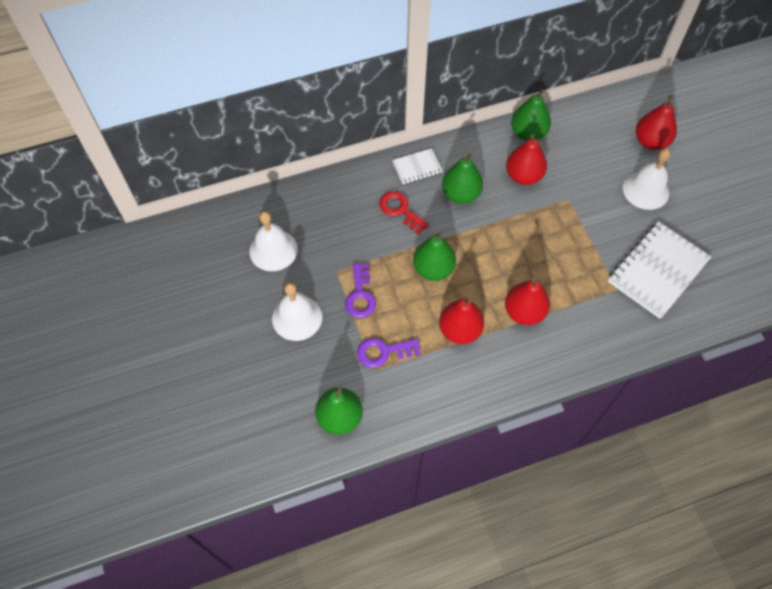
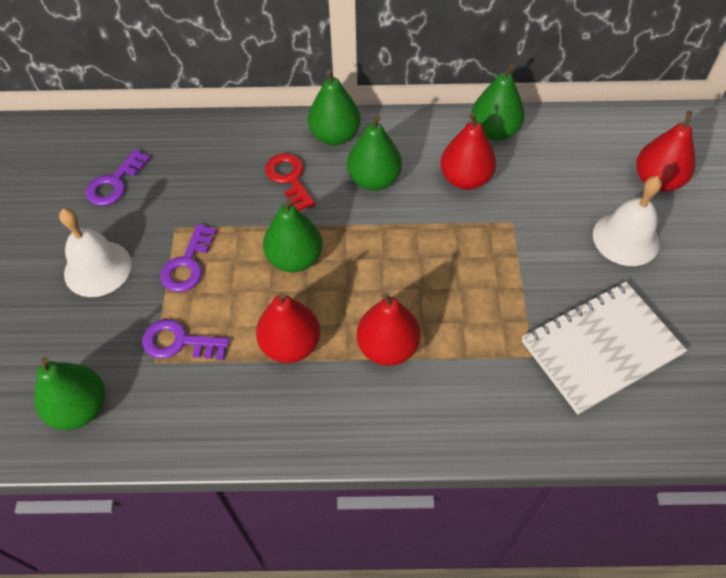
camera: 20 degrees right, 5 degrees down
white bell [249,211,298,271] -> purple key [86,149,151,206]
white notebook [392,148,443,184] -> green pear [308,70,361,145]

